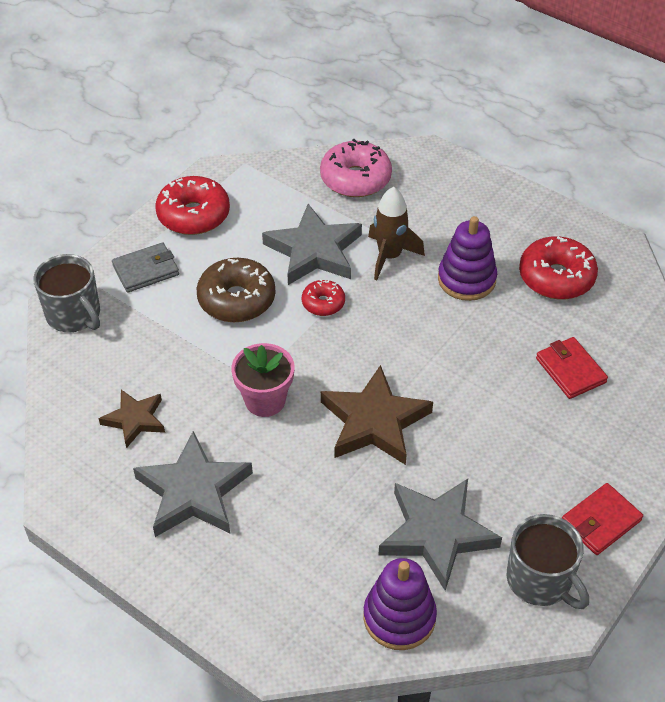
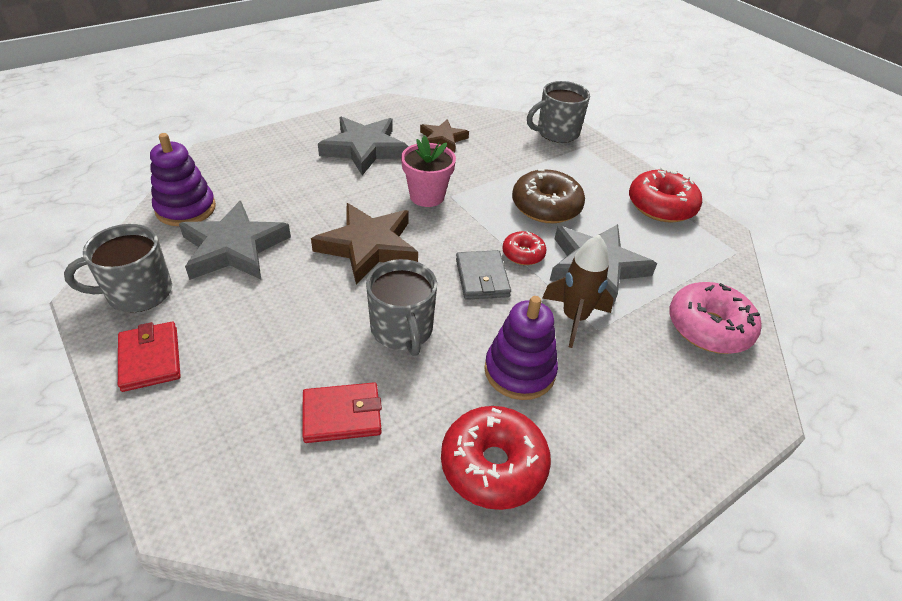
camera: 105 degrees right, 5 degrees down
grey wallet [112,242,179,293] -> grey wallet moved to [456,250,511,300]
none -> grey mug [366,259,437,356]

